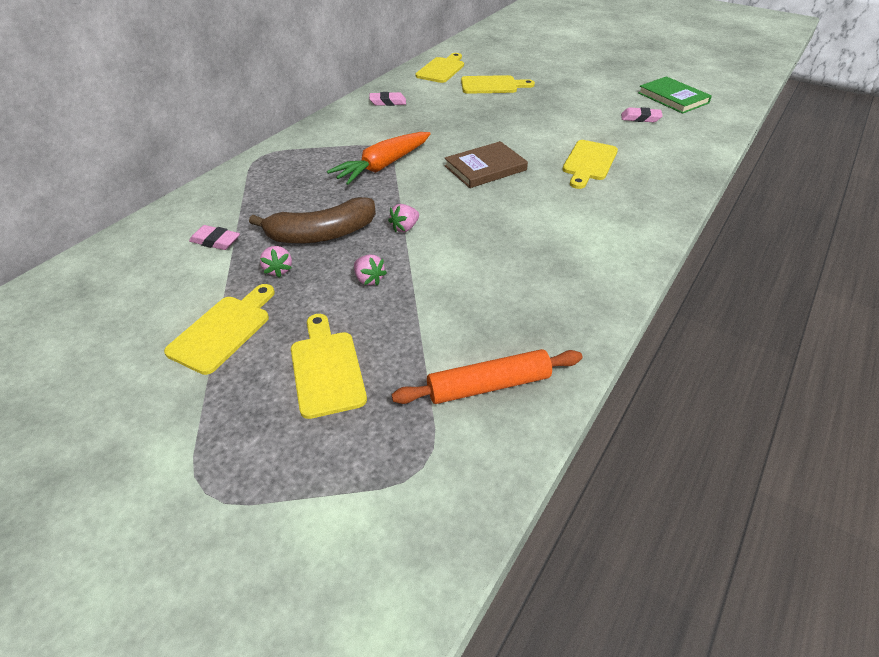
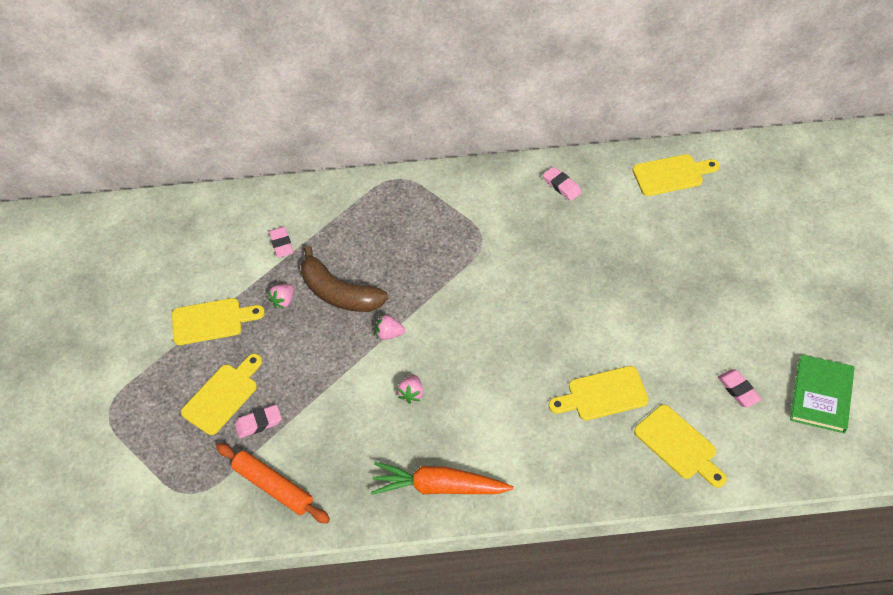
camera: 55 degrees right, 10 degrees up
orange carrot [327,132,431,185] -> orange carrot moved to [371,462,513,495]
pink strawberry [354,255,387,286] -> pink strawberry moved to [397,375,423,404]
brown book [444,141,528,188] -> none
yellow cutting board [461,75,535,94] -> yellow cutting board moved to [634,405,727,488]
none -> pink eraser [235,405,282,438]

